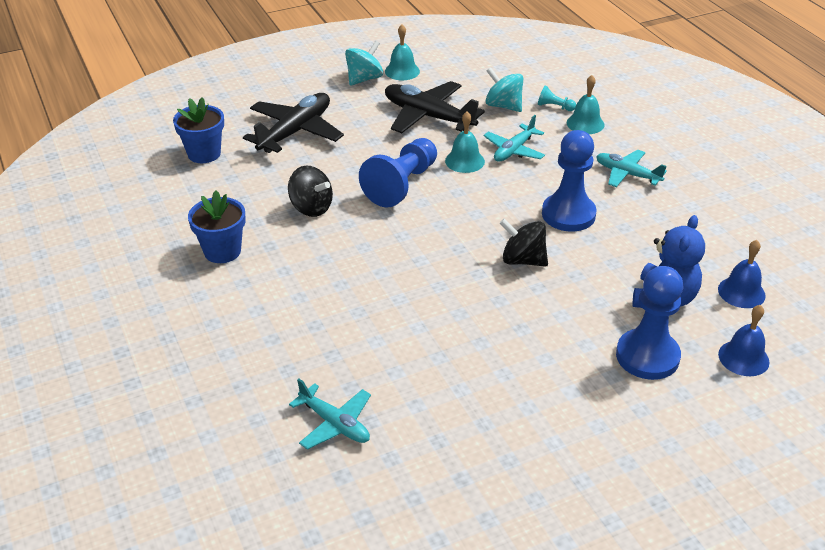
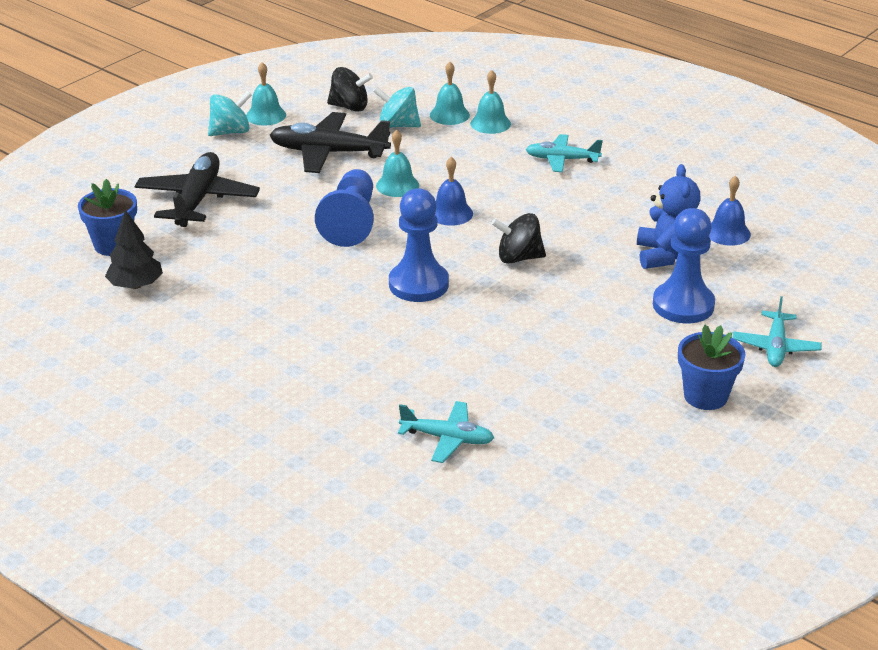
camera: 25 degrees left, 5 degrees down
blue flower pot [188,190,246,263] -> blue flower pot moved to [678,325,745,410]
black spinning top [288,166,333,217] -> black spinning top moved to [327,67,373,112]
turquoise spinning top [345,41,383,86] -> turquoise spinning top turned 45 degrees clockwise [208,91,252,136]
turquoise plane [484,115,545,162] -> turquoise plane moved to [732,296,822,367]
turquoise pawn [538,86,576,111] -> turquoise bell [430,62,470,125]
blue pawn [542,130,597,232] -> blue pawn moved to [389,188,449,302]
blue bell [718,305,769,376] -> blue bell moved to [435,157,473,226]
none -> black tree [105,210,163,289]

